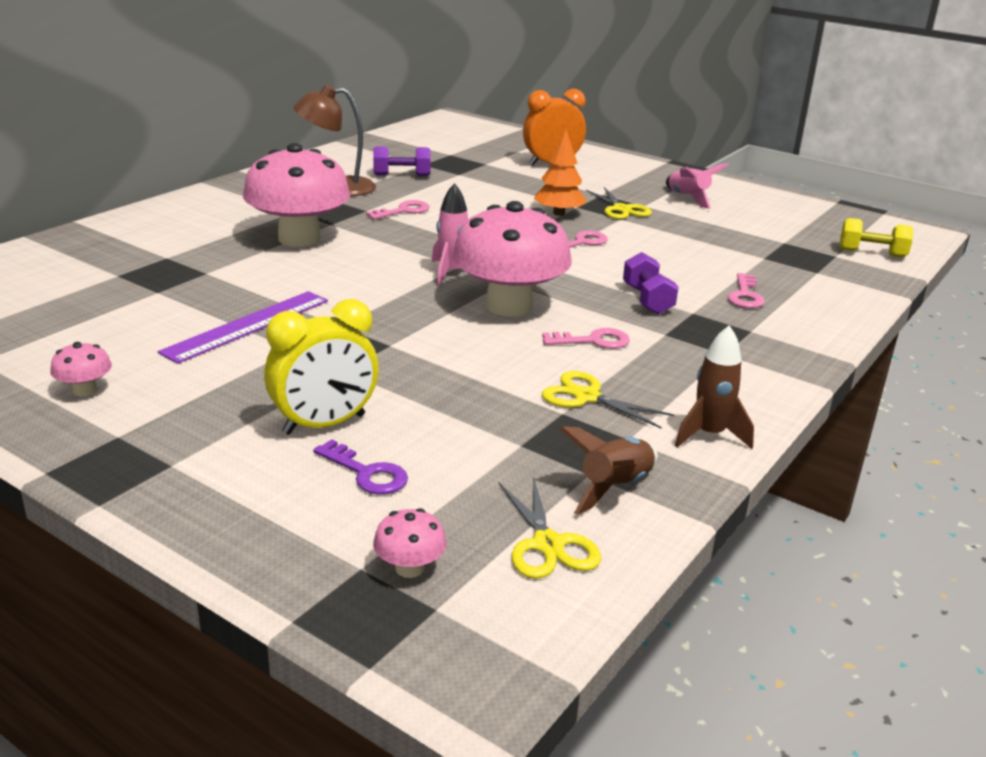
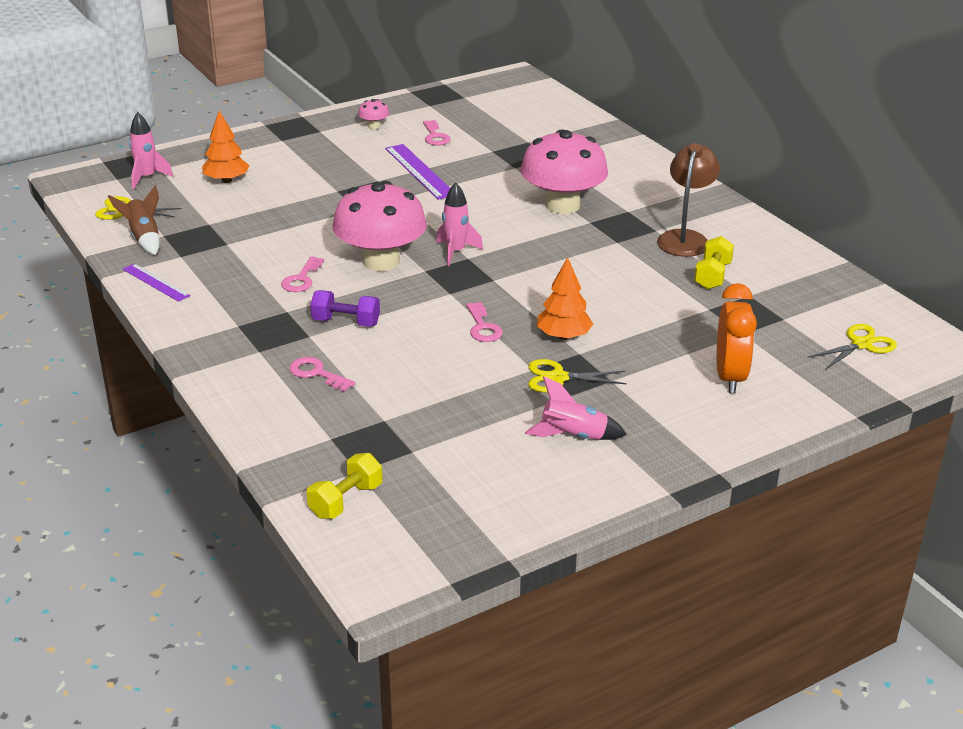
camera: 115 degrees right, 5 degrees up
yellow clock [264,299,379,435] -> none
purple key [313,439,408,495] -> orange tree [202,111,249,183]
pink key [366,200,430,220] -> pink key moved to [423,120,451,146]
purple dumbbell [373,146,431,176] -> yellow dumbbell [694,236,734,290]
pink mushroom [373,508,446,578] -> pink rocket [129,112,173,189]
yellow scissors [542,371,674,428] -> yellow scissors moved to [808,324,897,370]
brown rocket [675,325,754,449] -> purple ruler [123,263,191,302]

